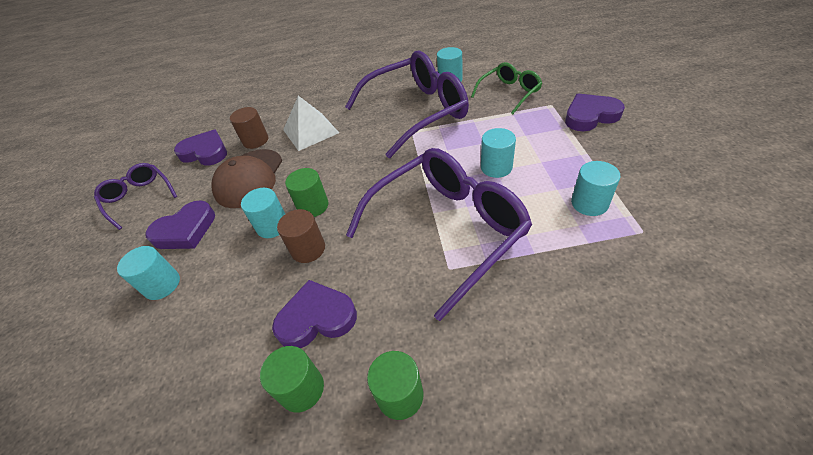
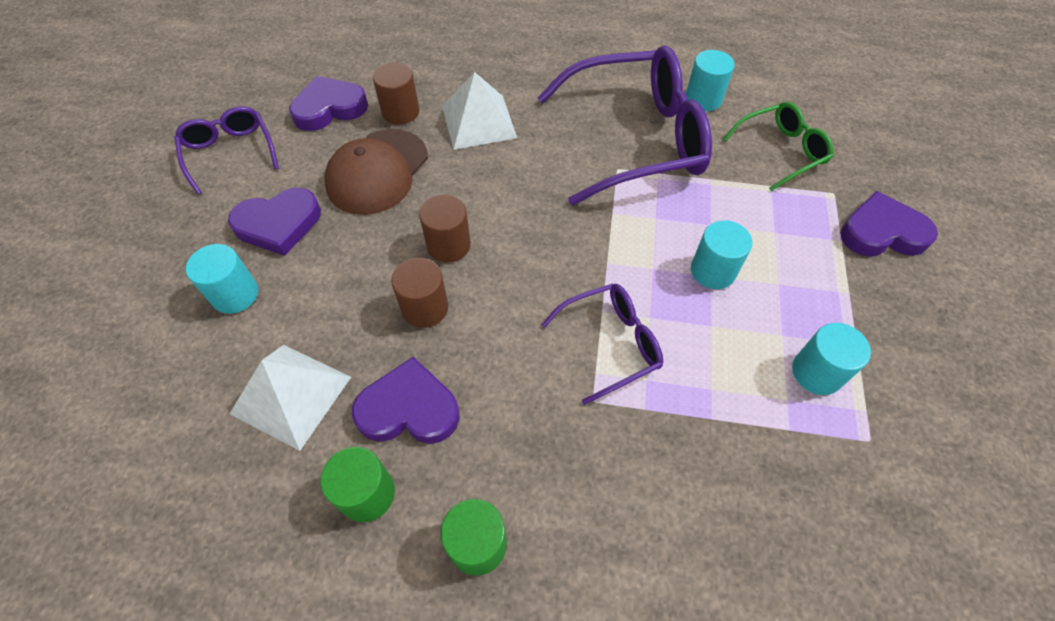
camera: 10 degrees right, 10 degrees up
purple heart [174,129,227,166] -> purple heart turned 60 degrees counterclockwise [289,76,368,131]
turquoise cylinder [241,188,285,238] -> none
green cylinder [285,168,329,217] -> brown cylinder [419,195,471,263]
purple glasses [346,148,532,321] -> purple glasses [541,283,663,405], size x0.52
none -> white pyramid [230,345,351,451]

